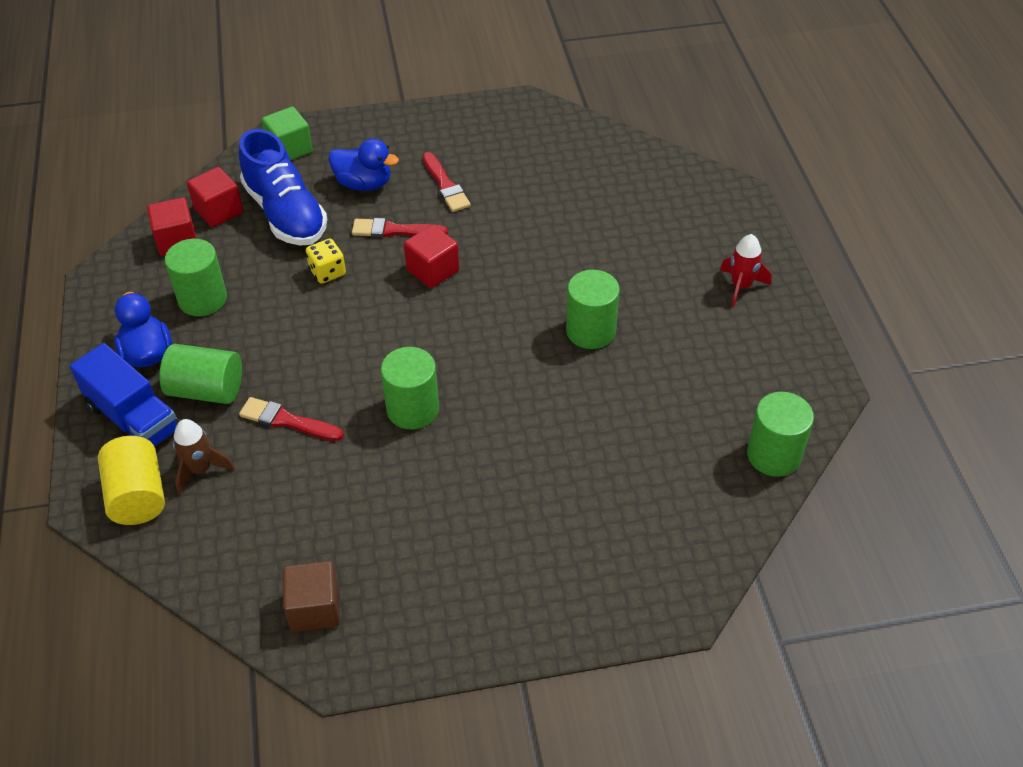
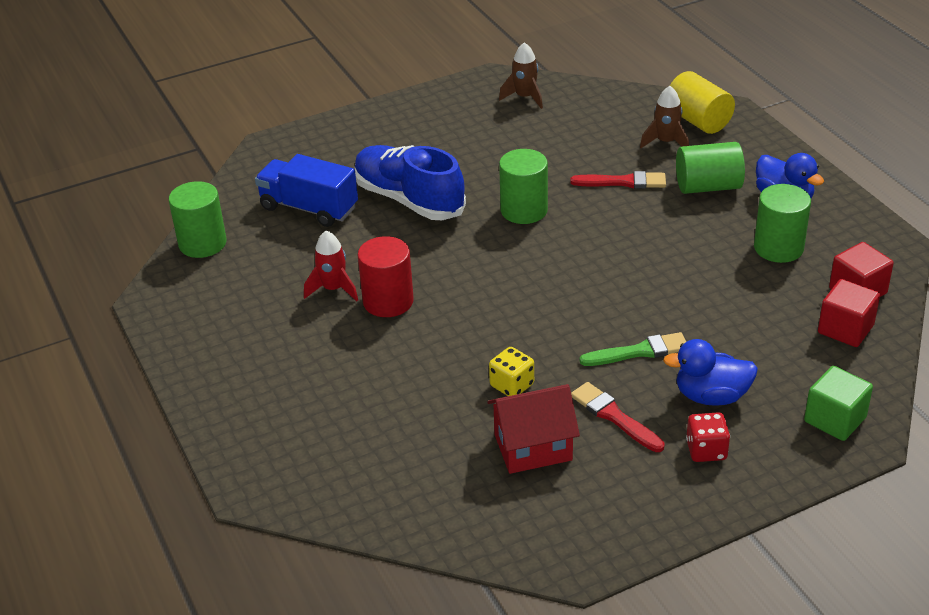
camera: 165 degrees right, 10 degrees down
blue truck [70,343,179,447] -> blue truck moved to [255,154,358,227]
blue shoe [239,129,327,246] -> blue shoe moved to [354,145,466,220]
brown cube [283,561,340,632] -> brown rocket [499,42,543,109]
yellow dice [306,239,346,284] -> yellow dice moved to [489,347,534,396]
red brush [352,218,448,238] -> green brush [579,332,686,366]
red cube [404,225,459,288] -> none
green cylinder [566,270,620,349] -> red cylinder [358,236,414,317]
red rocket [720,234,772,307] -> red rocket moved to [304,230,358,302]
none -> red house [487,384,580,474]
none -> red dice [686,412,730,462]

